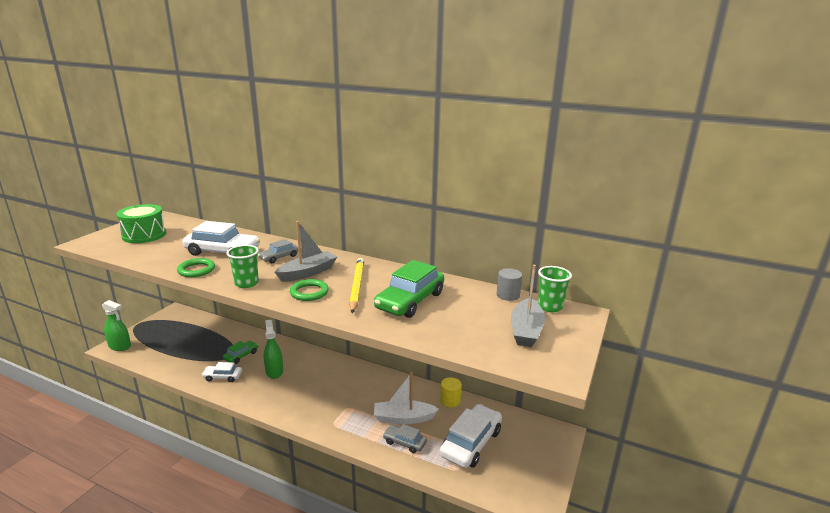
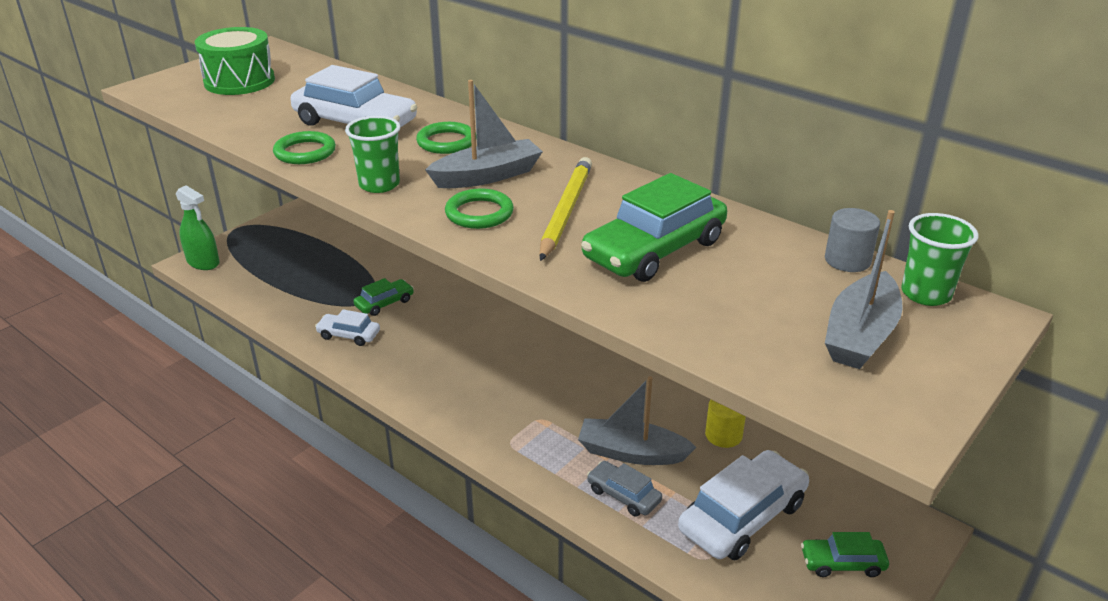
camera: 15 degrees right, 10 degrees up
grey car [258,239,299,263] -> green ring [416,122,477,154]
green spray bottle [264,320,283,379] -> none
white boat [374,372,439,424] -> grey boat [578,376,696,465]
none -> green car [801,532,889,577]

